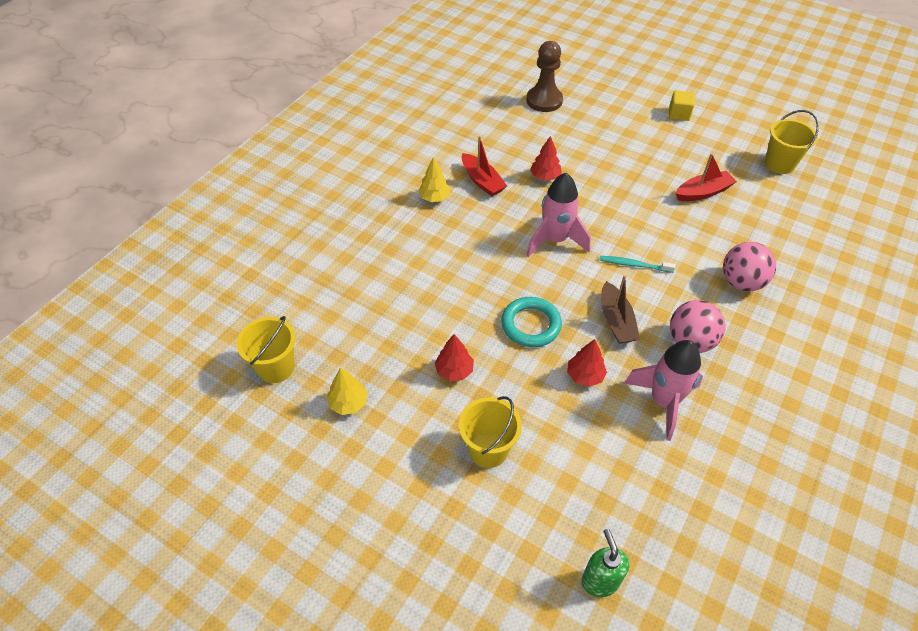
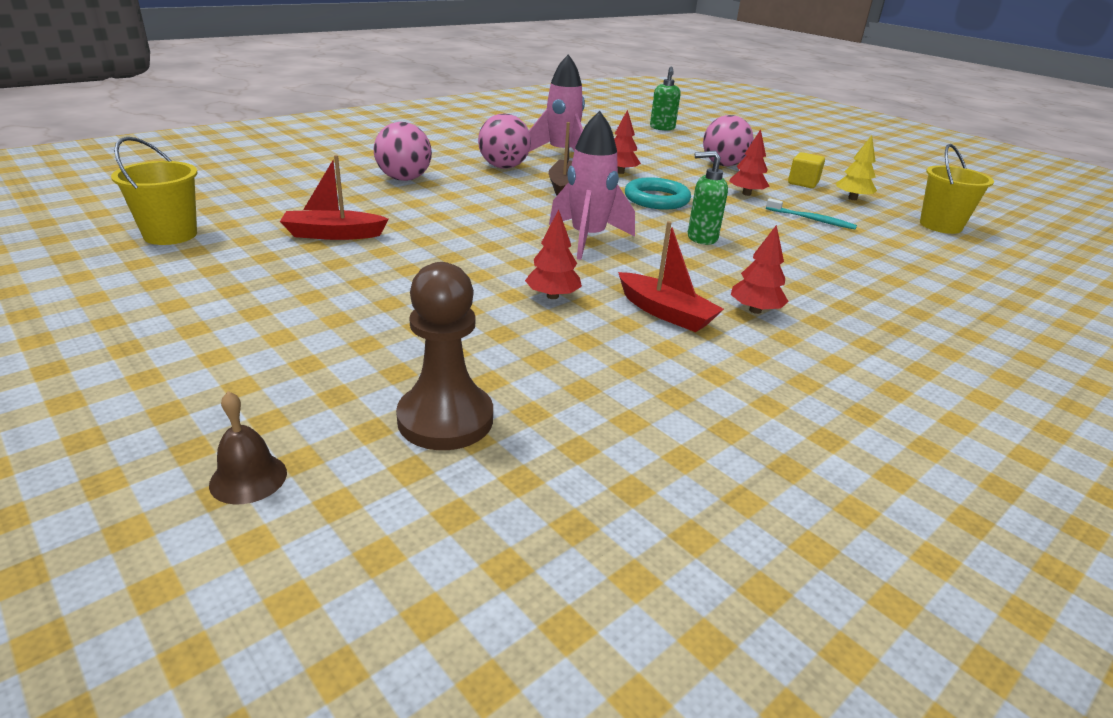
camera: 165 degrees left, 20 degrees down
yellow tree [418,157,450,202] -> red tree [731,225,789,314]
yellow bucket [459,396,522,468] -> pink ball [703,115,754,166]
red boat [462,136,507,197] -> red boat turned 150 degrees clockwise [618,221,724,332]
turquoise toothbrush [600,256,675,273] -> turquoise toothbrush moved to [766,198,857,229]
yellow cube [669,90,695,121] -> yellow cube moved to [788,152,825,188]
none -> brown bell [209,391,287,505]
none -> green soap dispenser [688,151,728,245]

